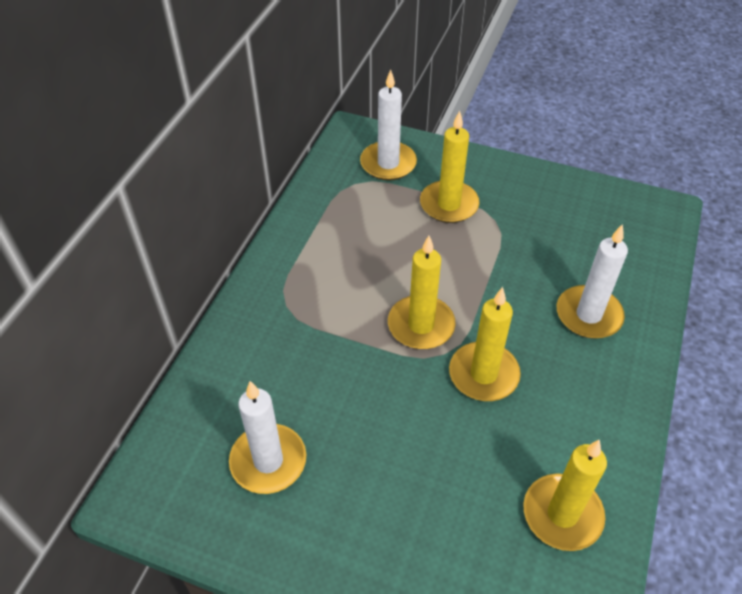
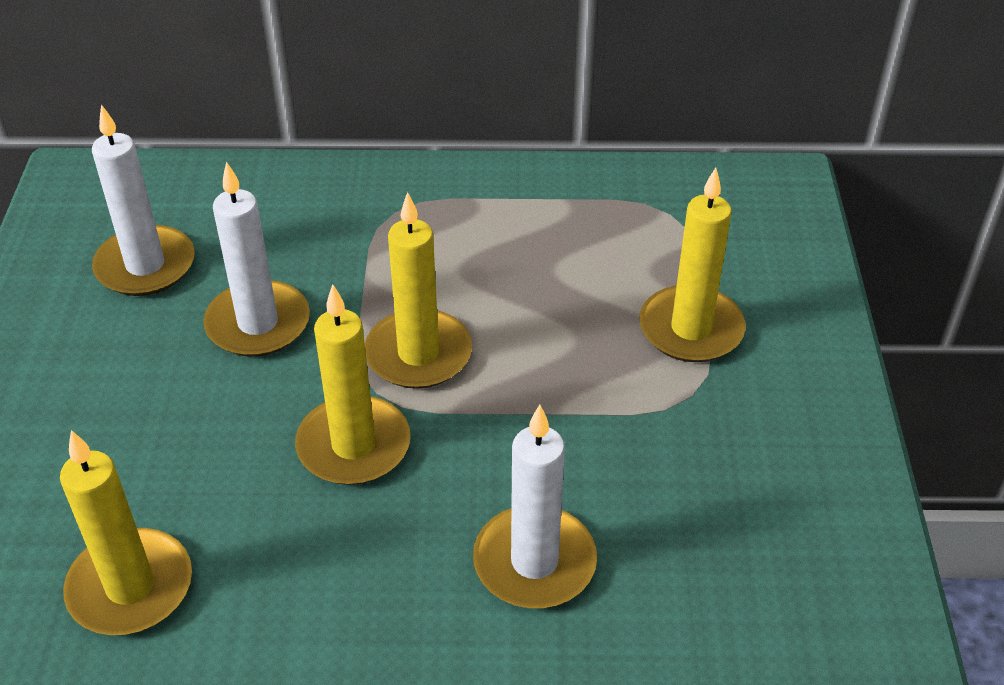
camera: 70 degrees right, 5 degrees down
white candle [360,70,417,181] -> white candle moved to [203,162,310,357]

